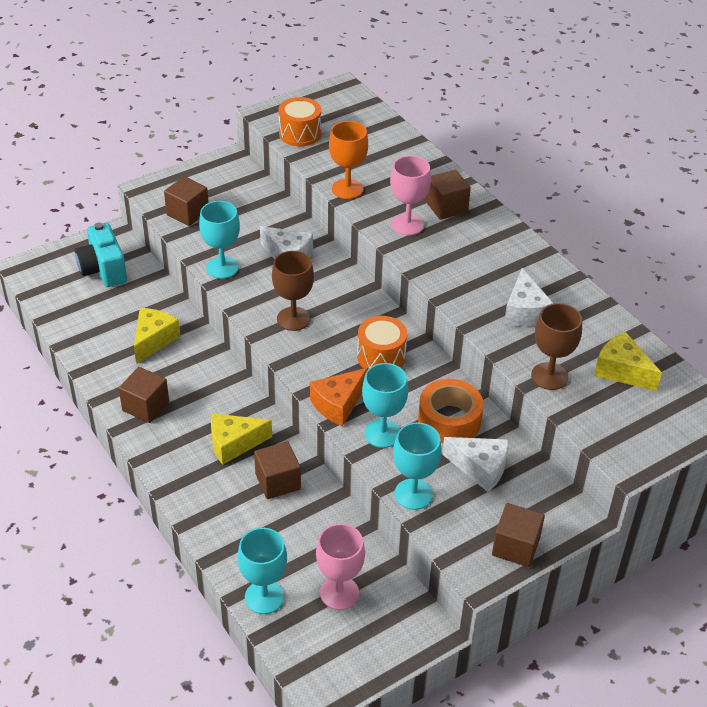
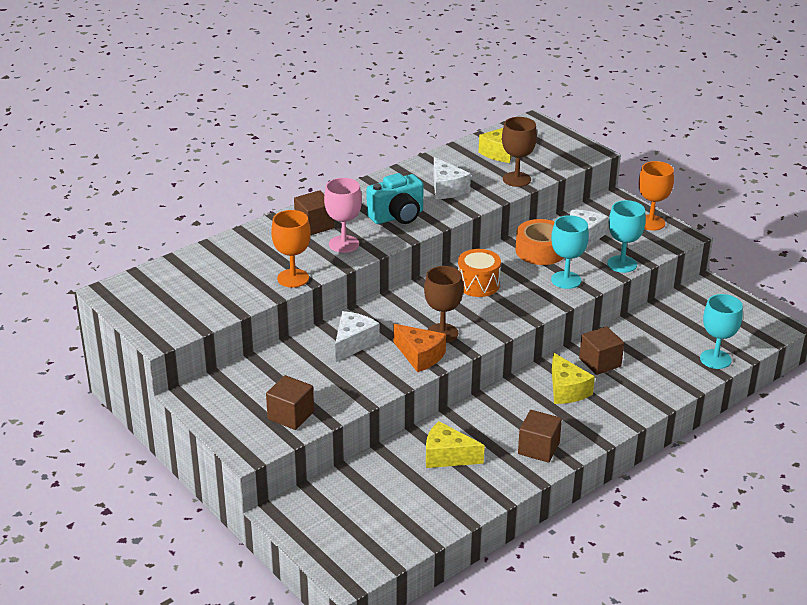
camera: 95 degrees left, 10 degrees down
turquoise camera [75,222,127,287] -> turquoise camera moved to [367,173,424,224]
turquoise goblet [199,201,240,279] -> none
orange drum [278,97,321,146] -> none
orange cheese [310,368,368,426] -> orange cheese moved to [393,324,446,372]
pink goblet [316,524,365,610] -> none
brown cube [492,503,545,567] -> orange goblet [639,161,674,231]
white cheese [504,268,554,327] -> white cheese turned 75 degrees clockwise [433,157,471,199]

